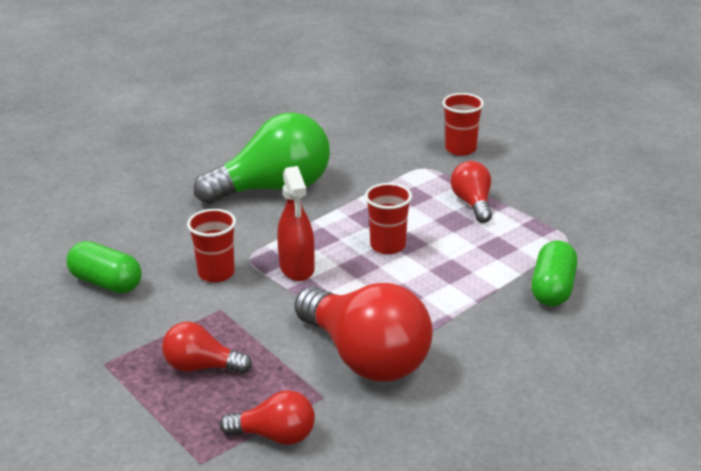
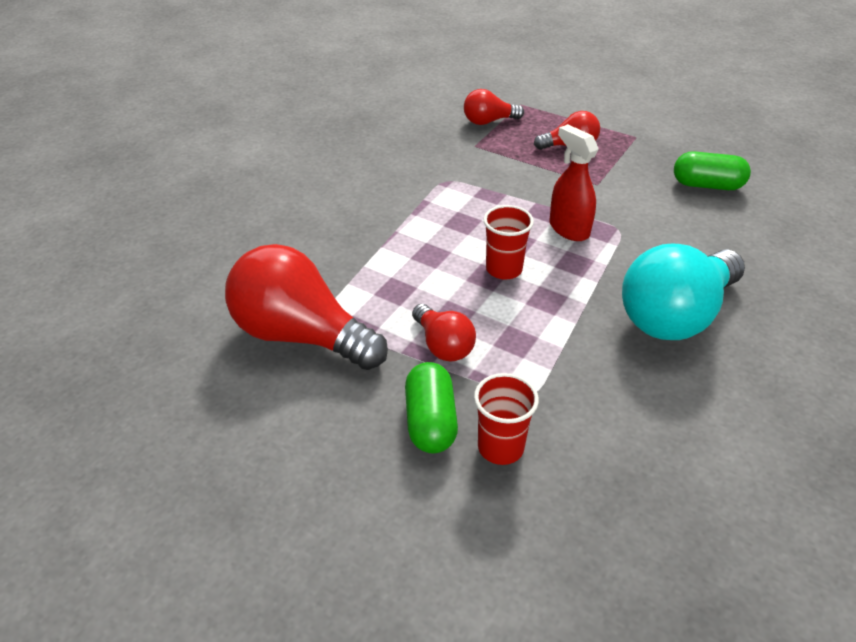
camera: 160 degrees right, 10 degrees up
red cup [187,209,236,283] -> none
green light bulb [194,112,330,204] -> turquoise light bulb [622,243,745,340]
red light bulb [295,283,433,382] -> red light bulb moved to [225,244,388,370]
green capsule [531,241,578,306] -> green capsule moved to [405,362,458,453]

